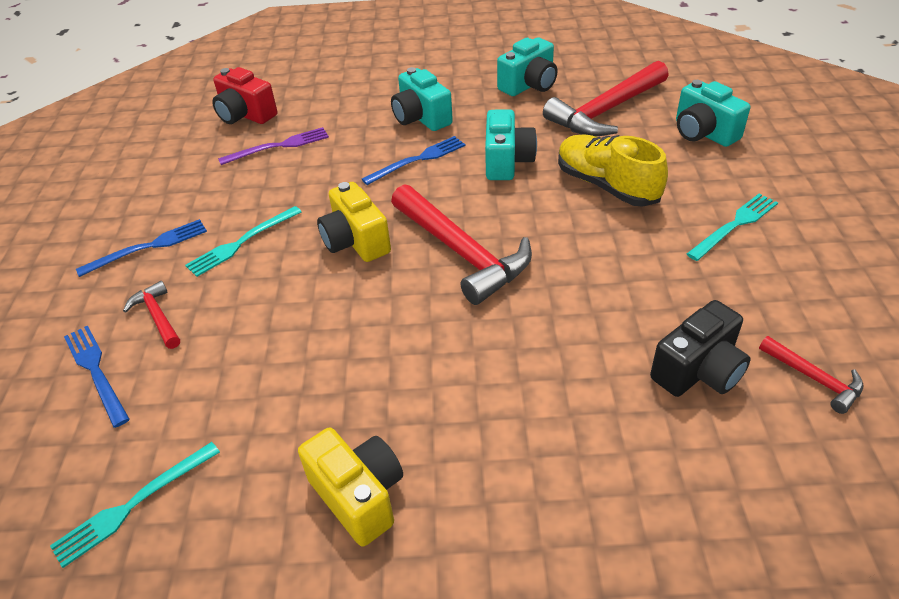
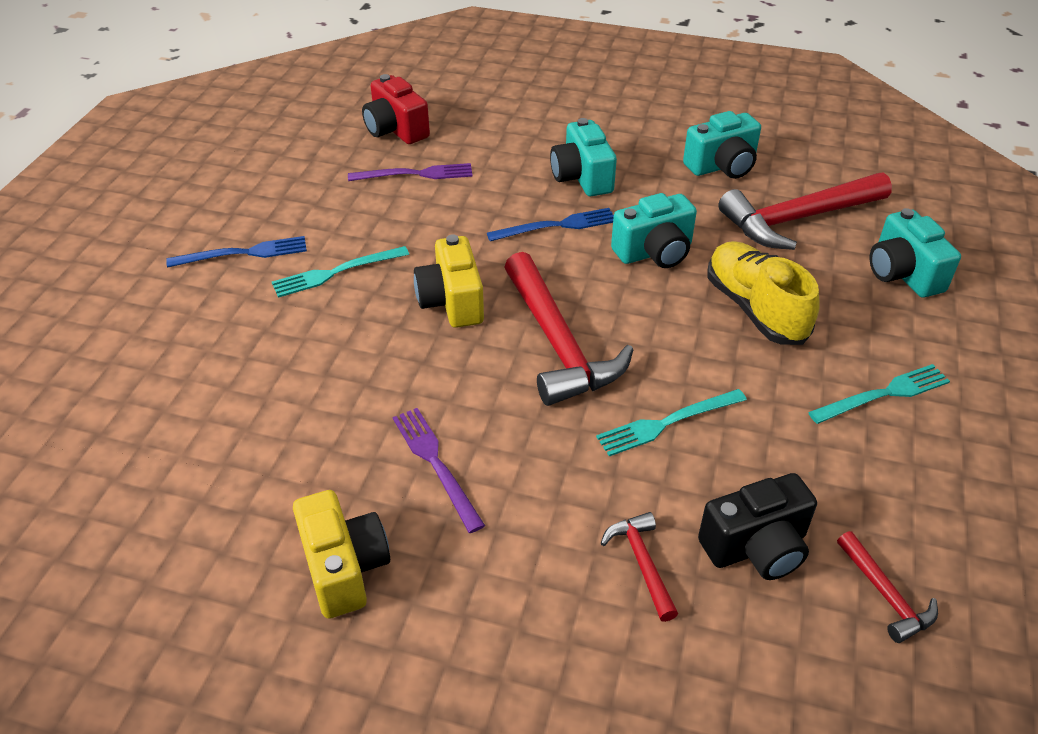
camera: 15 degrees right, 0 degrees up
turquoise fork [50,442,220,568] -> turquoise fork moved to [596,389,747,456]
blue fork [64,326,130,428] -> none
red hammer [123,281,180,349] -> red hammer moved to [600,512,678,622]
turquoise camera [485,109,537,180] -> turquoise camera turned 45 degrees clockwise [611,193,697,268]
none -> purple fork [393,408,485,533]

